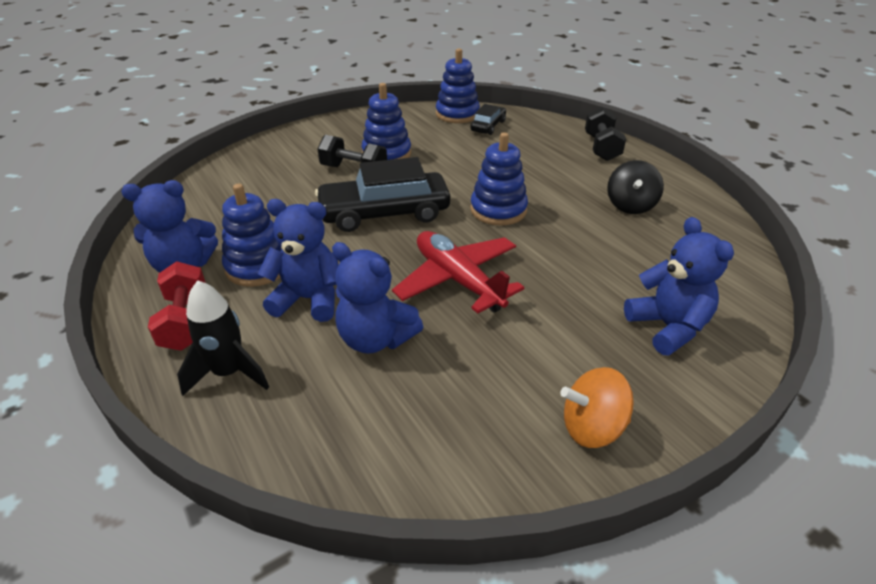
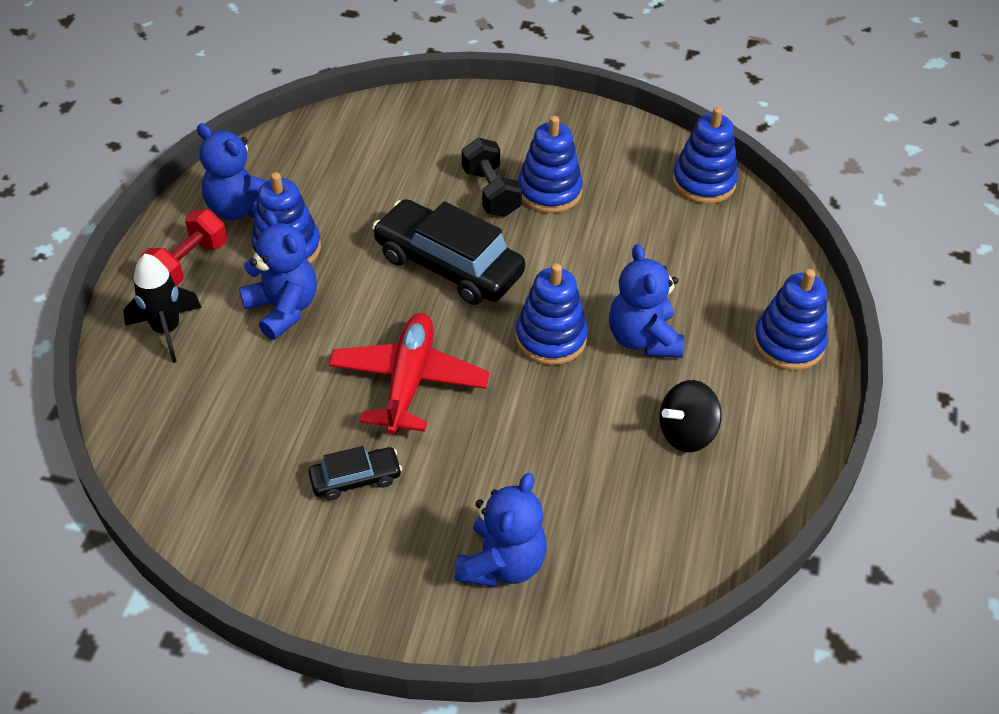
camera: 45 degrees right, 10 degrees up
blue teddy bear [332,242,423,354] -> blue teddy bear moved to [609,244,684,358]
black car [470,104,506,135] -> black car moved to [309,446,402,500]
orange spinning top [560,367,634,448] -> none
black dumbbell [585,107,626,161] -> blue stacking toy [753,269,828,370]

